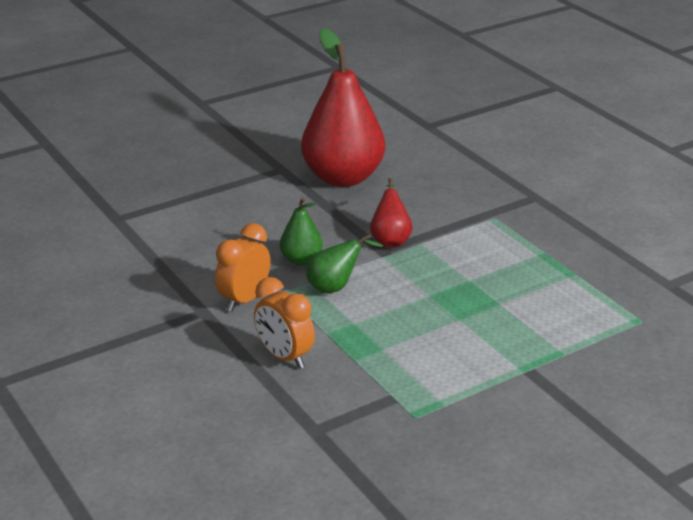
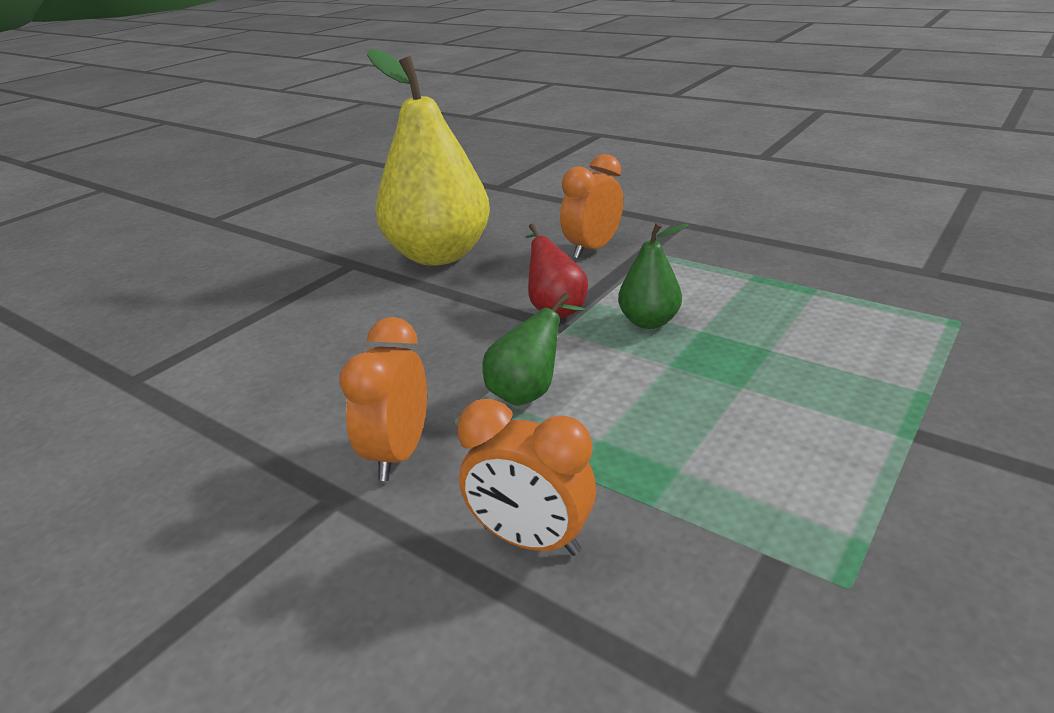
camera: 20 degrees left, 0 degrees up
green pear [280,197,323,265] -> green pear moved to [618,223,689,329]
red pear [301,28,385,187] -> yellow pear [367,49,490,266]
none -> orange clock [560,154,623,259]

